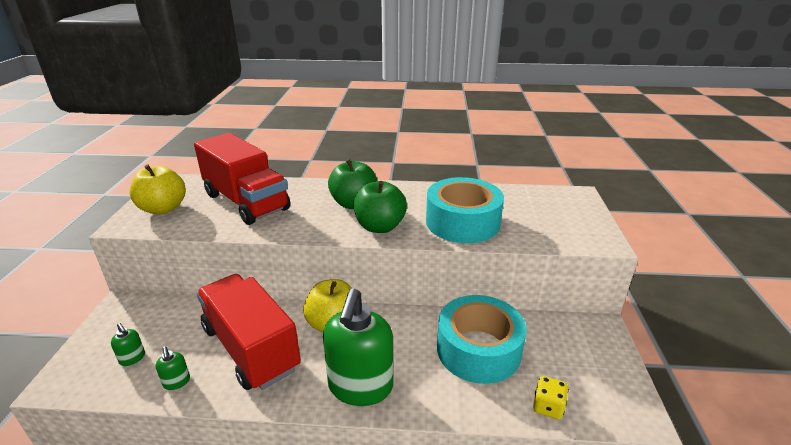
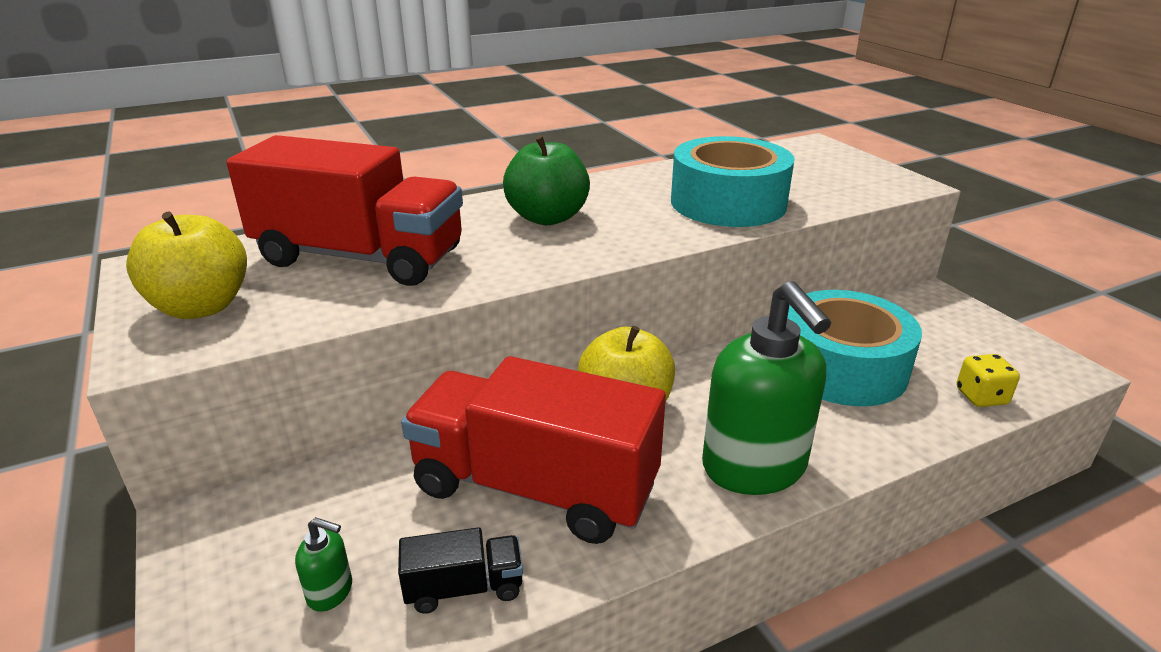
camera: 30 degrees left, 0 degrees up
green soap dispenser [155,346,190,390] -> black truck [398,527,523,614]
green apple [353,181,407,233] -> none

